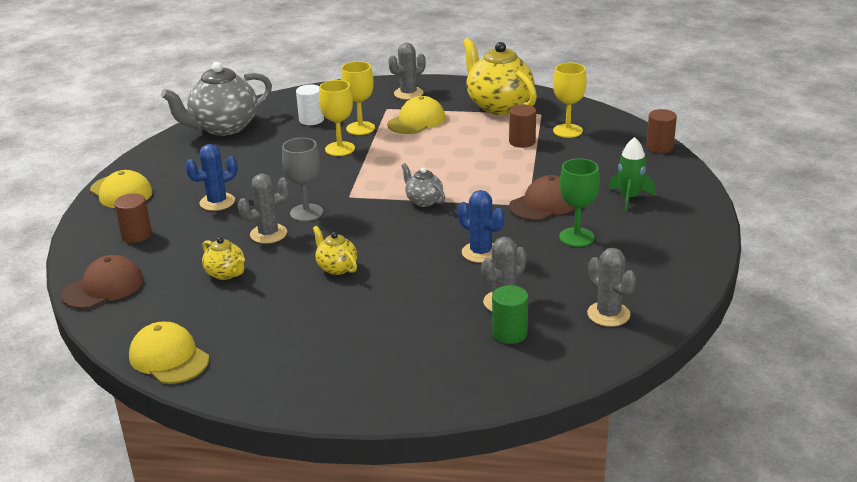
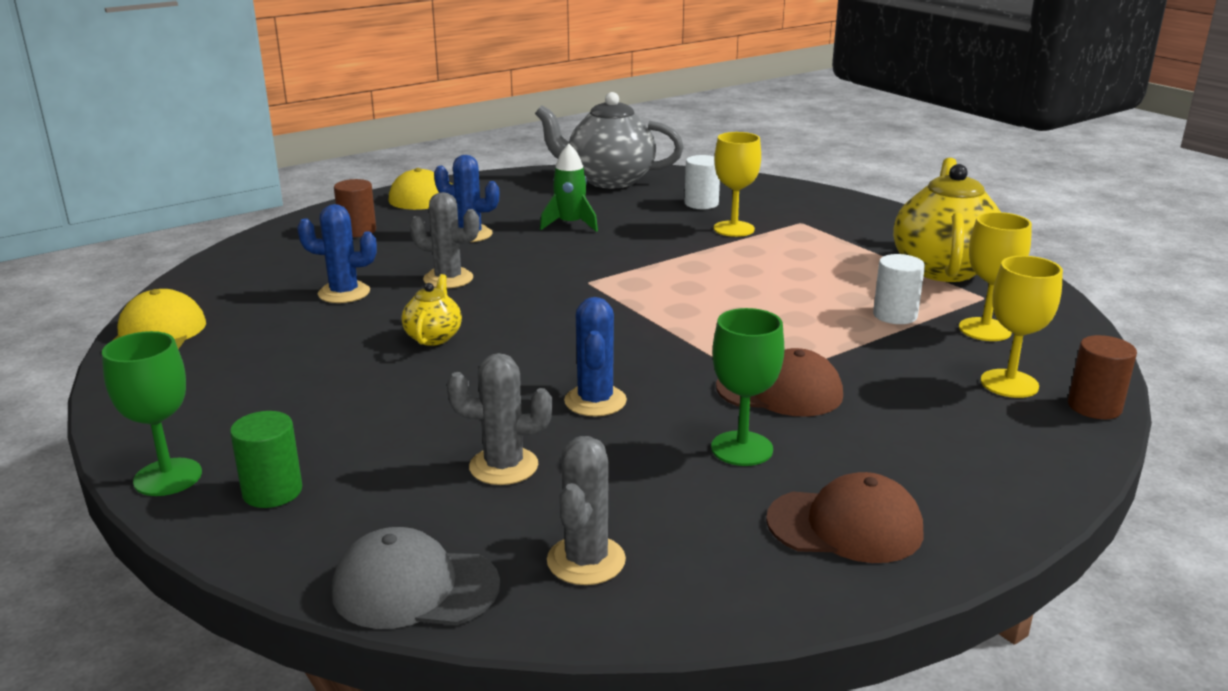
camera: 45 degrees right, 5 degrees down
brown cap [61,255,143,309] -> brown cap moved to [766,472,923,563]
yellow teapot [202,237,245,280] -> blue cactus [297,204,377,303]
grey goblet [282,138,323,222] -> none
yellow goblet [319,80,355,156] -> yellow goblet moved to [981,256,1063,398]
yellow cap [387,96,445,134] -> none
grey cactus [388,43,426,100] -> none
grey teapot [401,163,445,207] -> none
green cylinder [492,285,528,344] -> green cylinder moved to [230,411,302,508]
brown cylinder [509,105,536,148] -> white cylinder [873,254,925,324]
green rocket [609,137,655,211] -> green rocket moved to [540,144,598,232]
none -> green goblet [102,331,202,496]
none -> grey cap [332,527,500,629]

